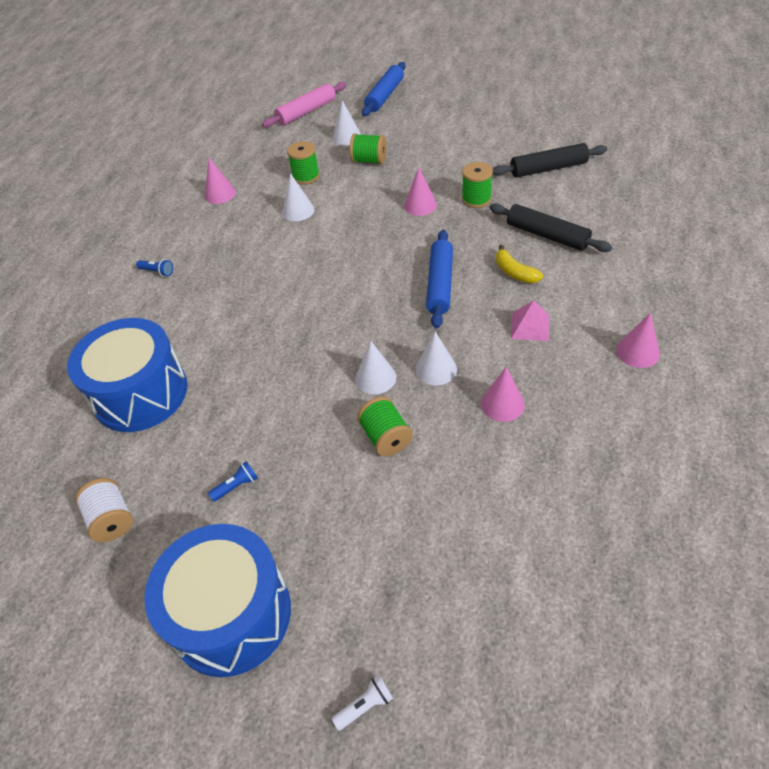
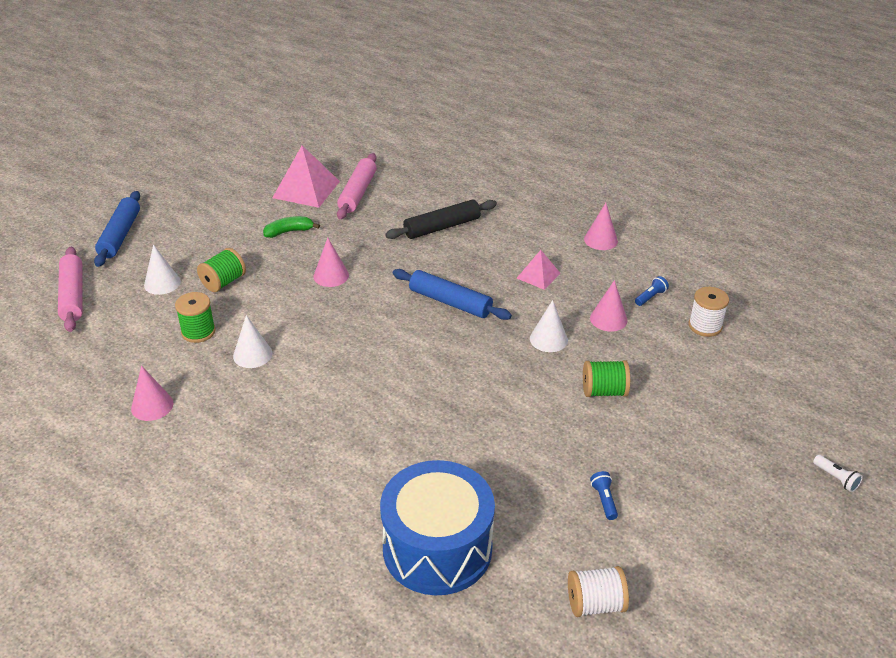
camera: 70 degrees left, 10 degrees down
blue flashlight [136,259,173,277] -> blue flashlight moved to [635,276,669,306]
blue drum [144,524,291,677] -> none
white flashlight [332,675,393,731] -> white flashlight turned 150 degrees clockwise [813,455,863,492]
white cone [355,341,397,394] -> none
blue rolling pin [362,62,405,116] -> blue rolling pin turned 45 degrees clockwise [94,191,140,267]
green spool [462,162,493,208] -> none
black rolling pin [493,143,607,178] -> pink rolling pin [337,153,377,219]
yellow banana [496,245,543,283] -> none
none -> green banana [263,216,320,238]
none -> pink pyramid [272,146,340,208]
none -> white spool [689,287,729,337]

